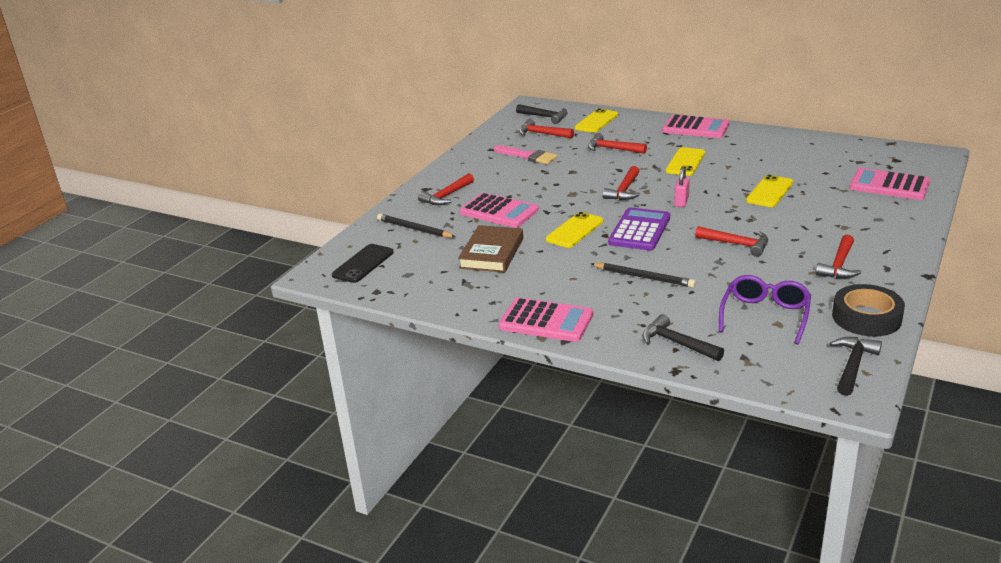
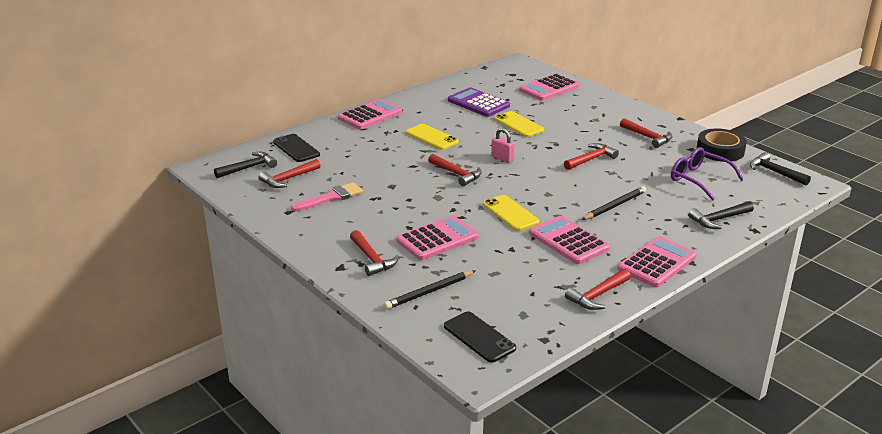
camera: 70 degrees left, 0 degrees up
brown book [458,225,523,273] -> none
yellow phone [575,108,618,133] -> black phone [273,134,320,162]
red hammer [588,133,647,154] -> red hammer moved to [565,269,631,310]
purple calculator [608,207,670,251] -> purple calculator moved to [448,87,510,117]
none -> pink calculator [529,216,610,264]

